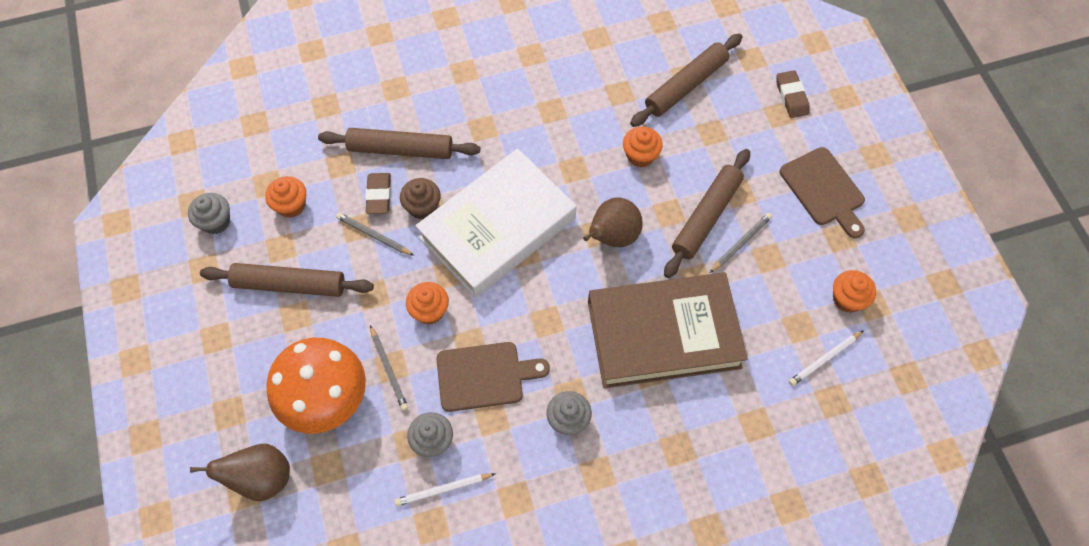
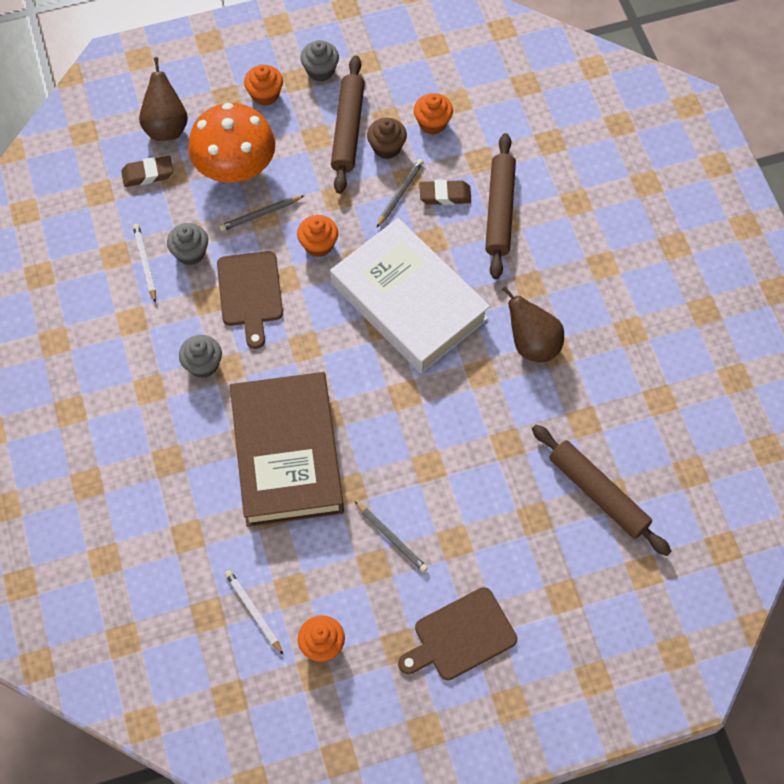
camera: 90 degrees right, 0 degrees up
grey cupcake [188,193,230,234] -> grey cupcake moved to [300,40,339,82]
brown cupcake [400,178,441,220] -> brown cupcake moved to [367,118,407,159]
brown pear [583,197,643,247] -> brown pear moved to [502,286,564,362]
orange cupcake [623,126,663,167] -> orange cupcake moved to [244,64,283,106]
brown rolling pin [664,149,750,278] -> none
brown eraser [776,70,809,118] -> brown eraser moved to [121,156,173,187]

